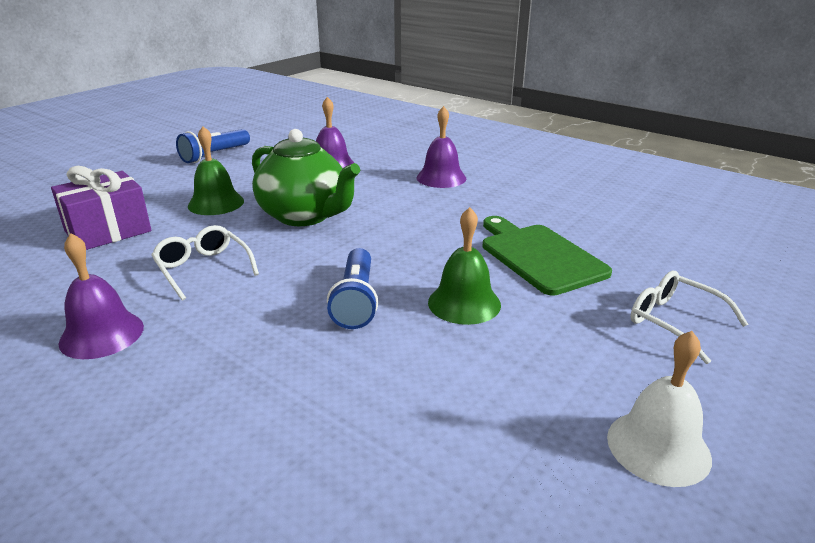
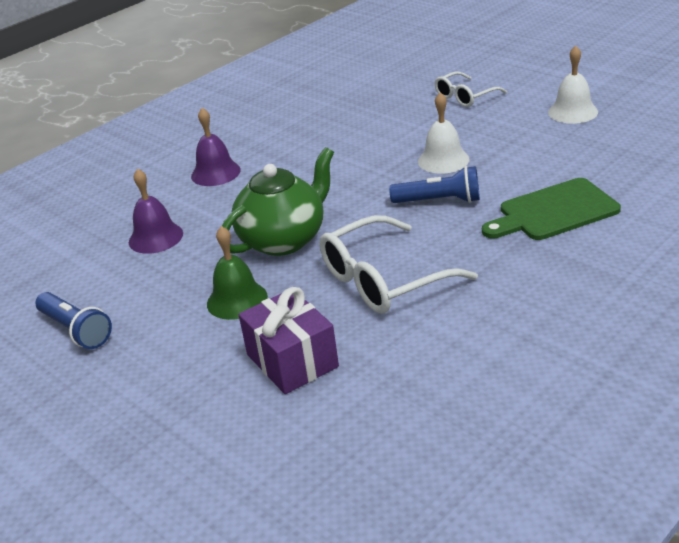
camera: 80 degrees left, 5 degrees up
purple bell [58,233,144,359] -> none
white glasses [151,225,259,301] -> white glasses [319,215,478,314], size x1.68
green bell [428,207,501,325] -> white bell [418,92,469,174]
green cutting board [483,216,612,296] -> green cutting board moved to [482,178,621,240]

